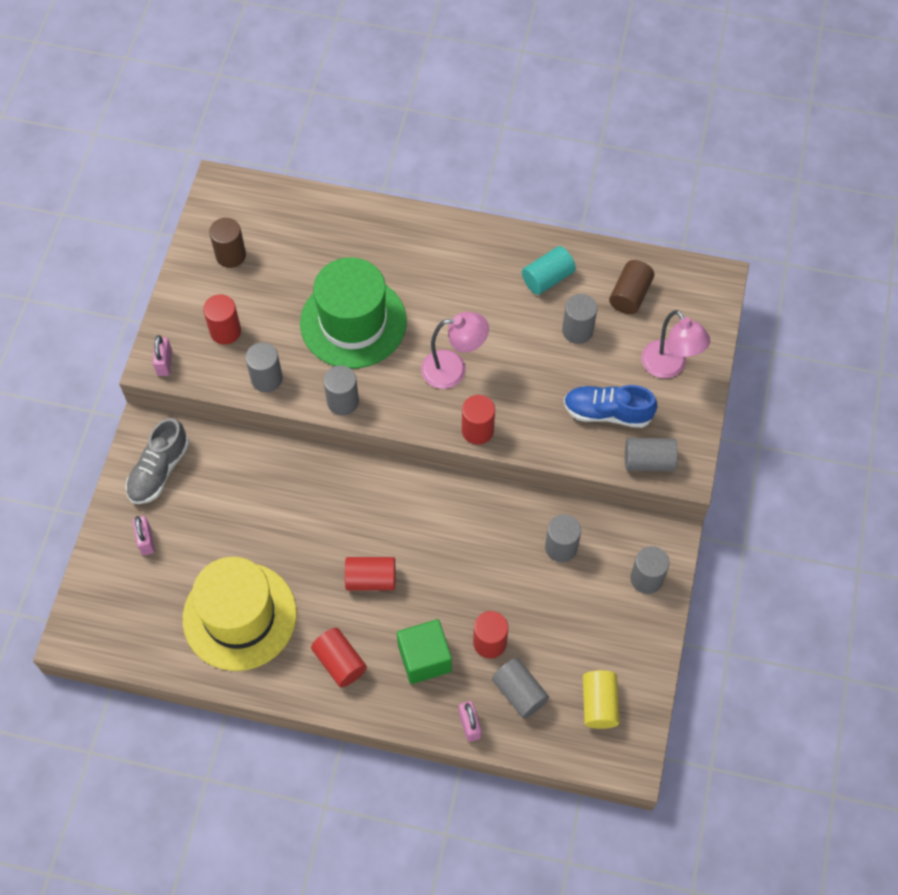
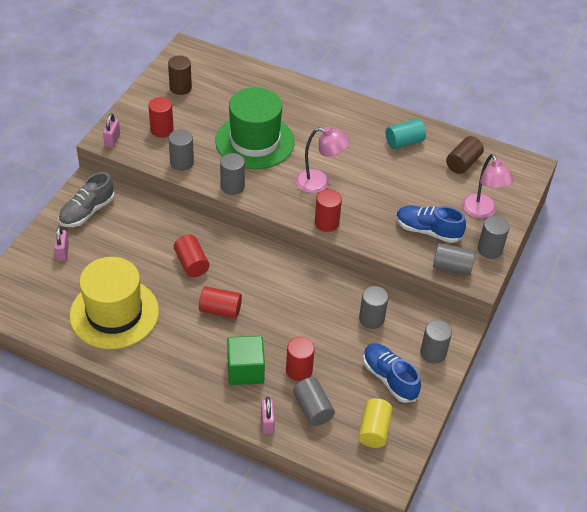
camera: 10 degrees right, 15 degrees down
red cylinder [311,628,367,687] -> red cylinder moved to [174,235,209,277]
grey cylinder [562,294,597,344] -> grey cylinder moved to [478,216,509,259]
none -> blue shoe [363,343,421,403]

